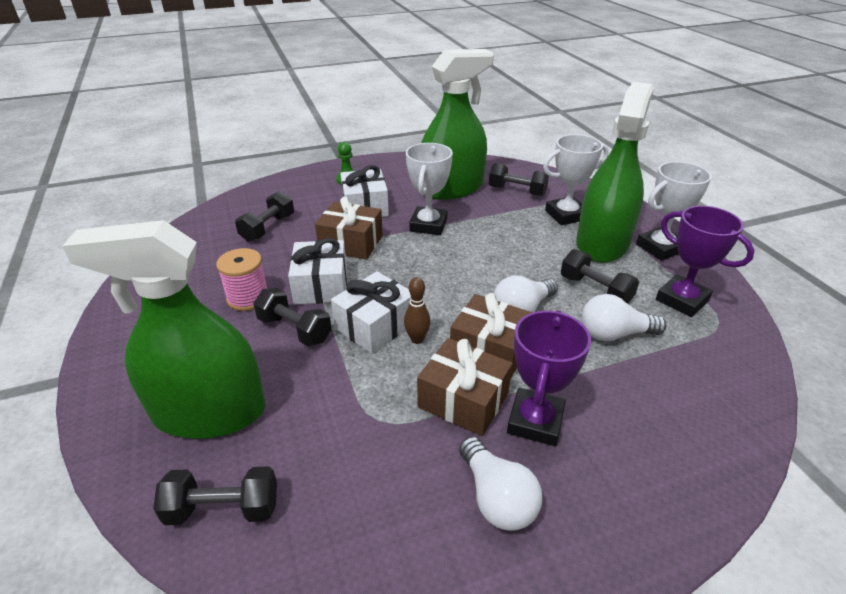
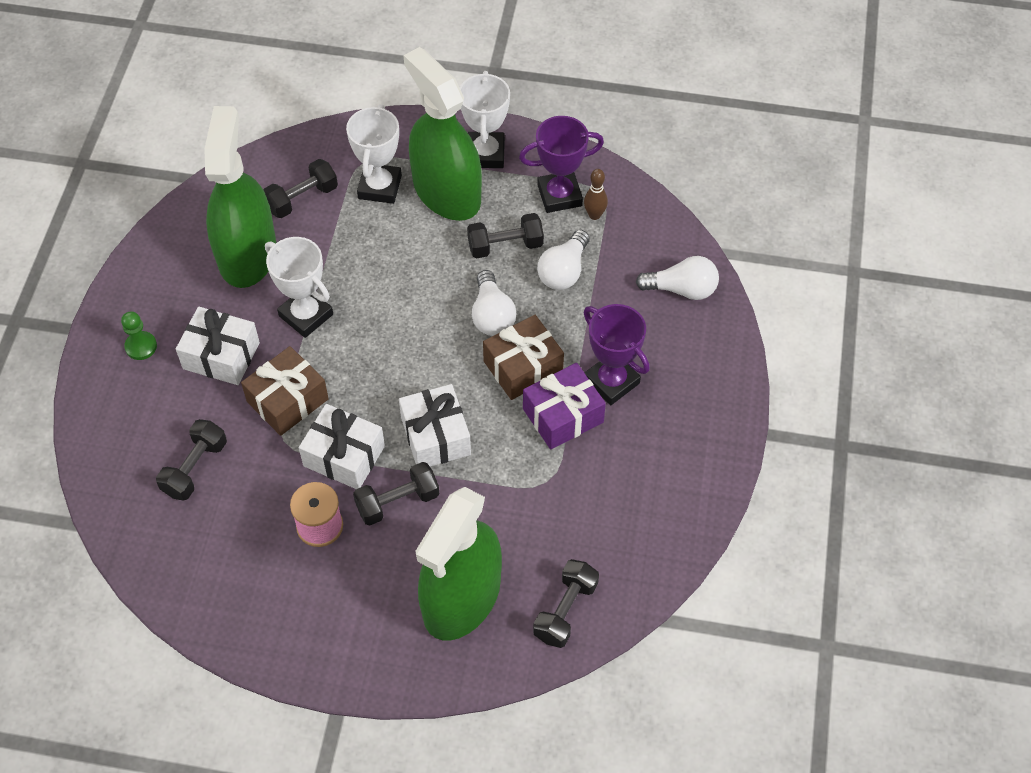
camera: 60 degrees left, 20 degrees up
black dumbbell [235,191,294,242] -> black dumbbell turned 60 degrees clockwise [156,419,227,501]
brown bowling pin [404,277,431,344] -> brown bowling pin moved to [584,169,608,220]
brown gift [417,338,513,436] -> purple gift [523,363,606,449]
white light bulb [459,437,542,531] -> white light bulb moved to [636,256,719,300]

